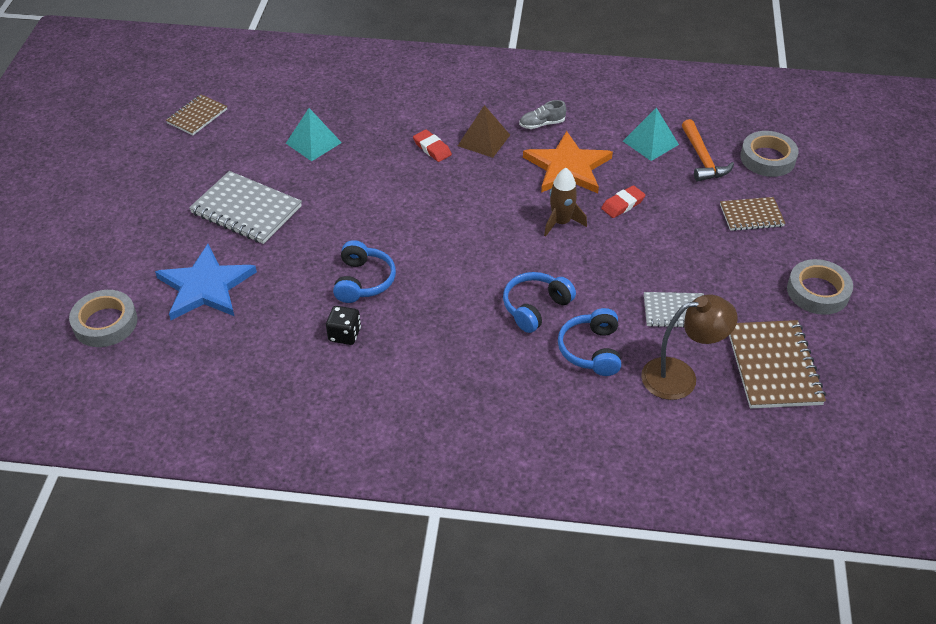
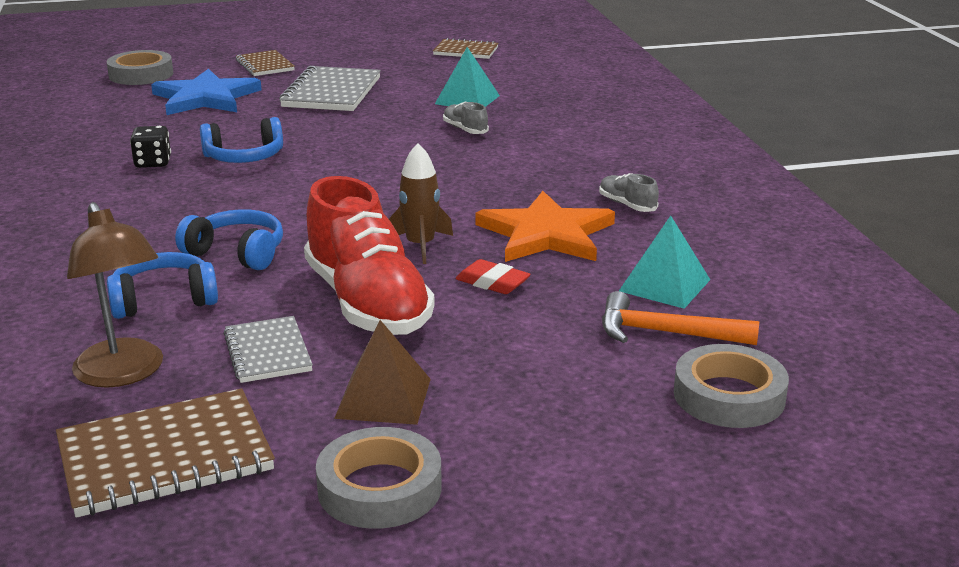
camera: 70 degrees right, 20 degrees down
red eraser [413,129,452,162] -> none
brown pyramid [458,105,510,158] -> brown pyramid moved to [334,320,431,425]
orange hammer [682,119,734,182] -> orange hammer turned 45 degrees clockwise [602,291,759,345]
brown notebook [720,197,786,231] -> brown notebook moved to [236,50,295,76]
none -> red shoe [304,176,435,335]
none -> grey shoe [443,102,489,134]

